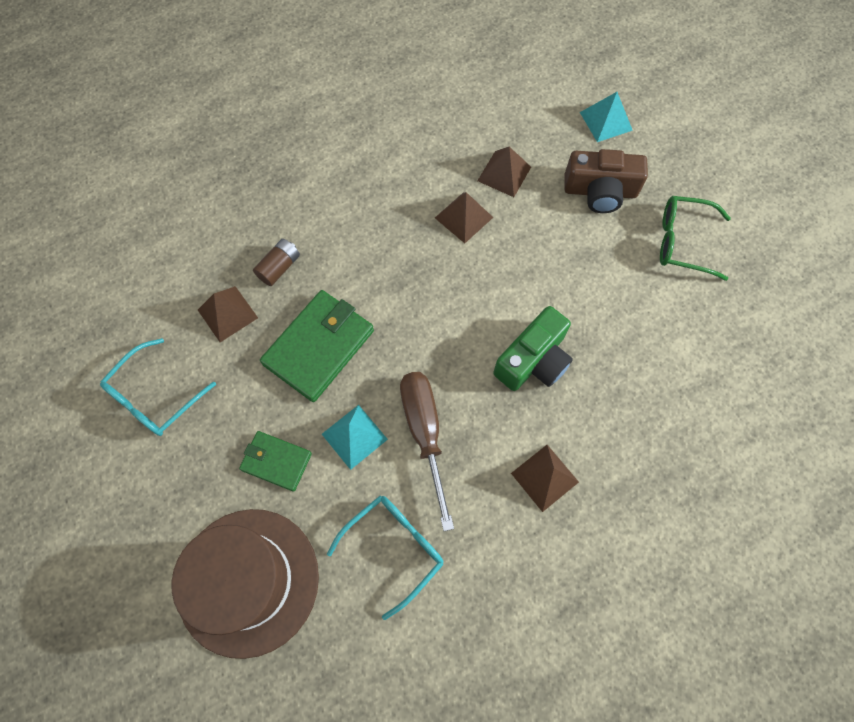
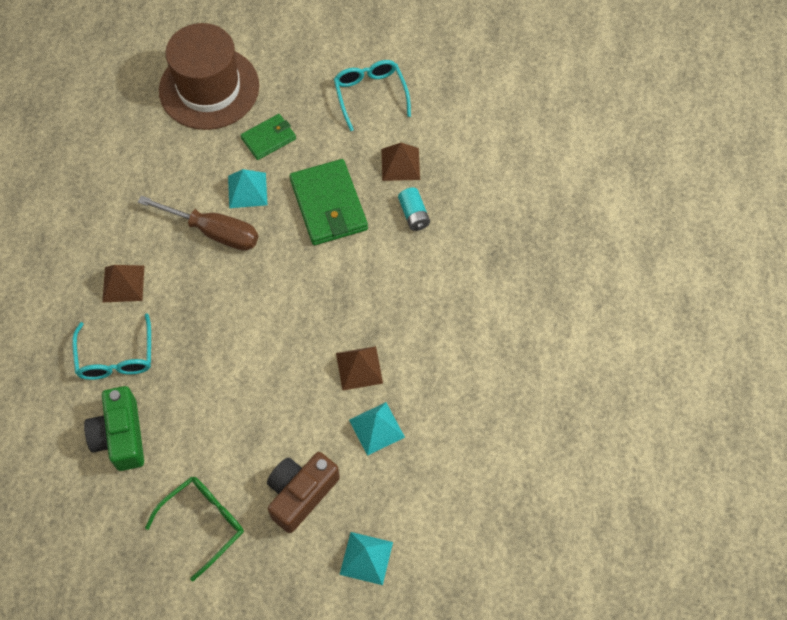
camera: 125 degrees right, 5 degrees down
brown battery [253,239,300,286] -> turquoise battery [398,188,430,231]
turquoise glasses [327,496,444,620] -> turquoise glasses moved to [72,313,151,380]
brown pyramid [477,147,531,197] -> turquoise pyramid [349,402,405,456]
green camera [493,306,573,391] -> green camera moved to [84,386,144,471]

